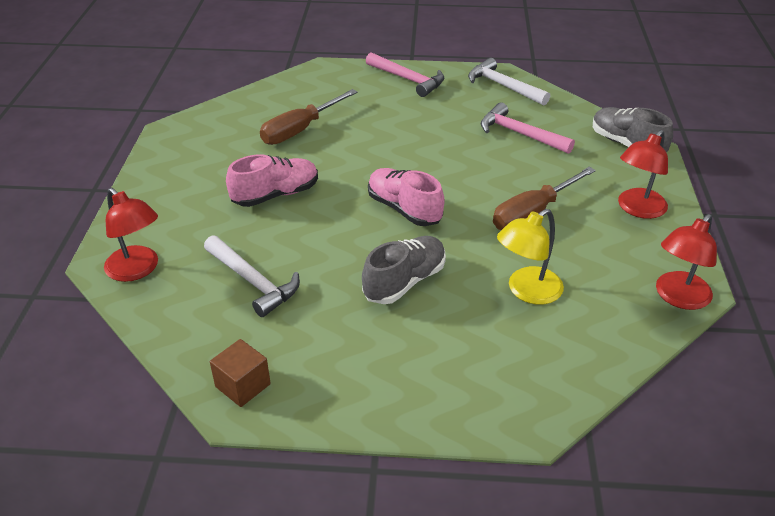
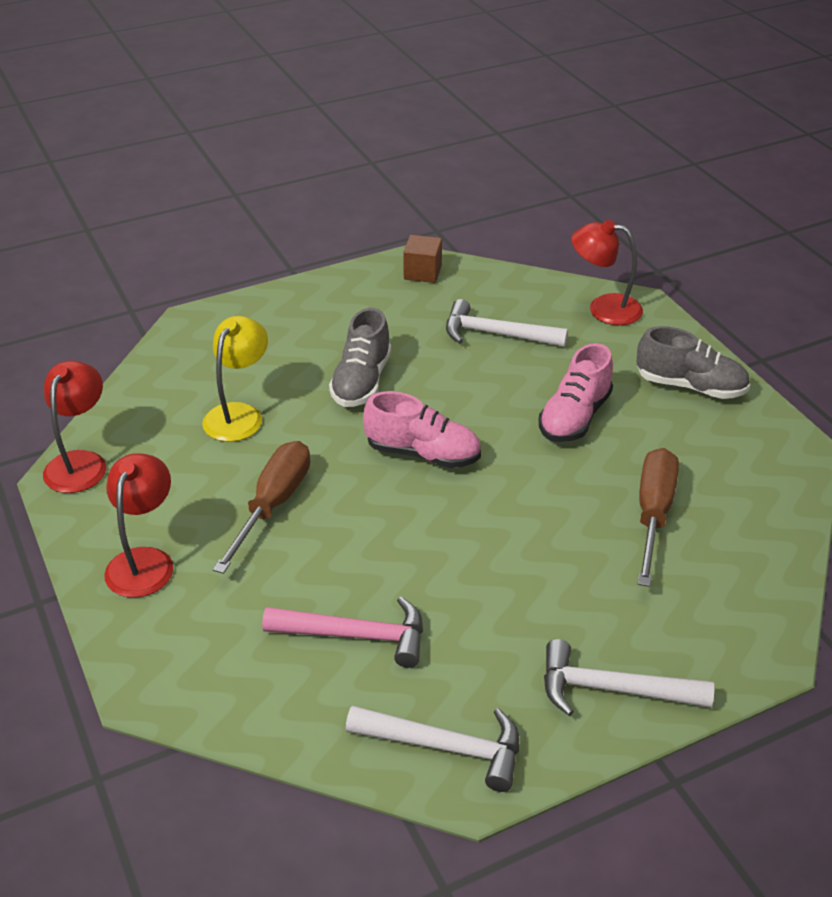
camera: 150 degrees right, 0 degrees up
pink hammer [366,52,444,97] -> white hammer [544,639,714,716]
grey shoe [593,107,673,153] -> grey shoe moved to [637,326,750,399]

